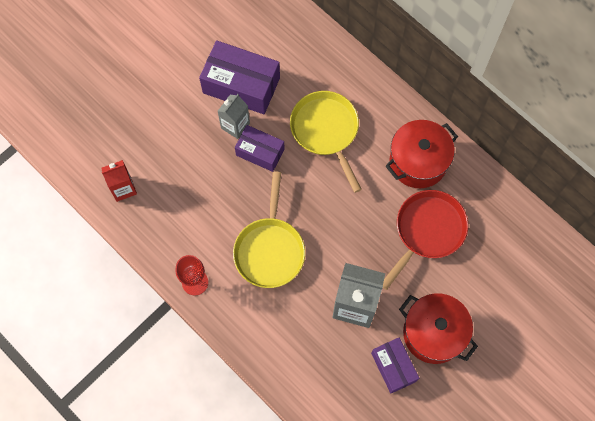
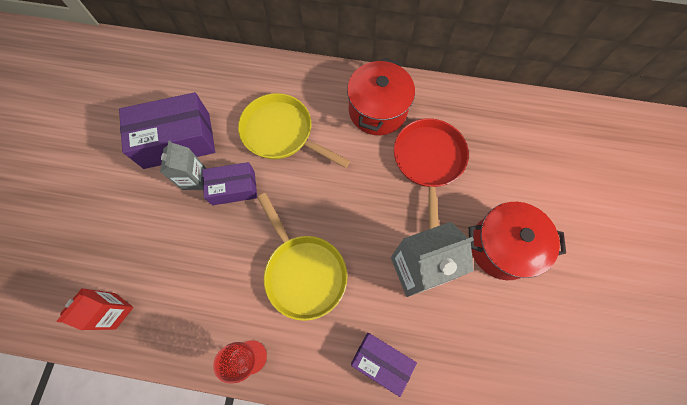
camera: 35 degrees left, 0 degrees up
purple box [371,338,419,393] -> purple box moved to [351,333,417,397]

